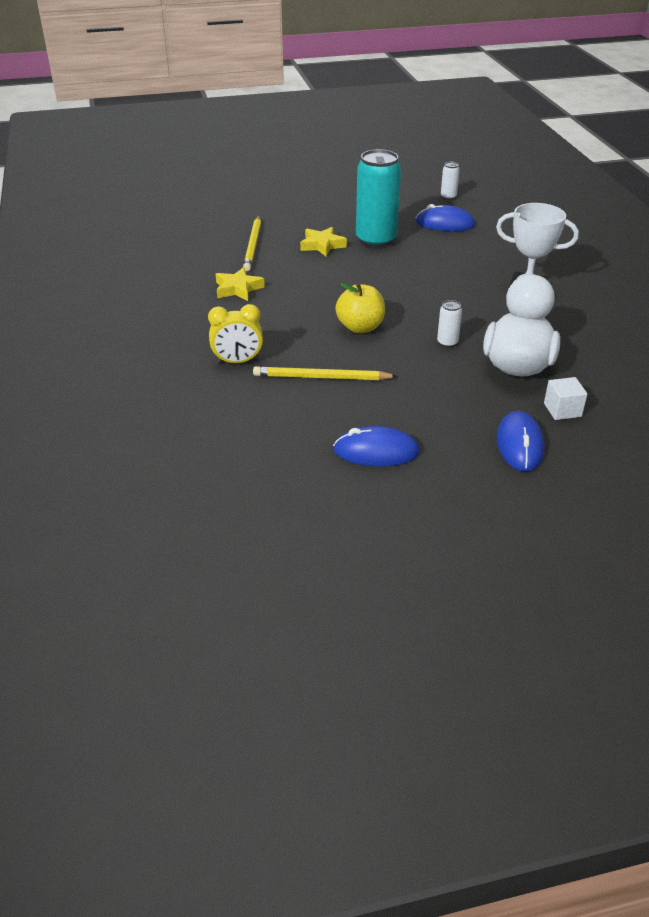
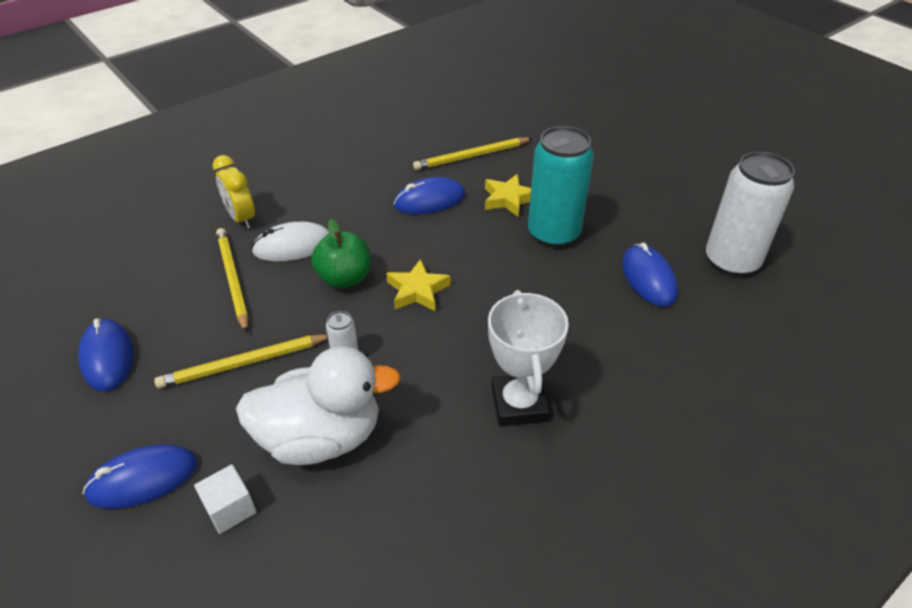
camera: 65 degrees right, 5 degrees up
yellow star [216,267,265,301] -> yellow star moved to [386,259,450,311]
yellow apple [335,283,385,333] -> green apple [311,219,371,288]
white can [441,162,460,200] -> white can [706,151,795,277], size x2.33
none -> yellow pencil [154,334,328,389]
none -> white mouse [251,221,330,262]
none -> blue mouse [394,177,466,214]

